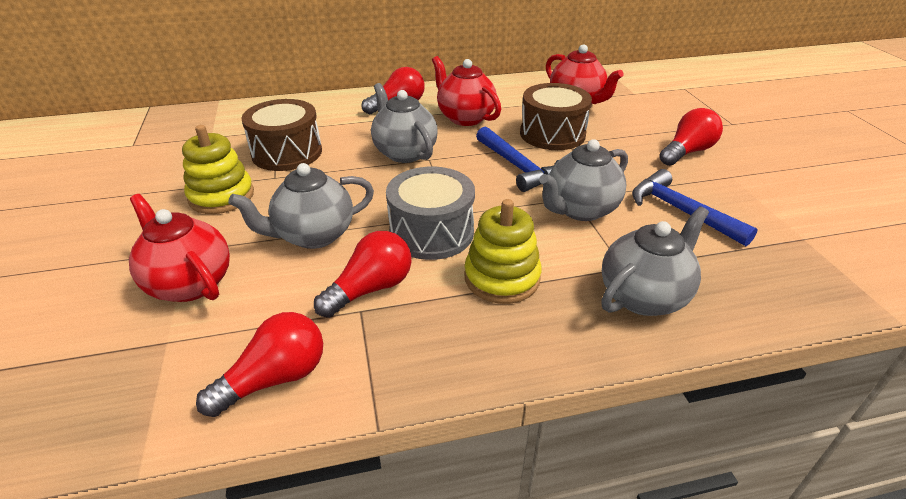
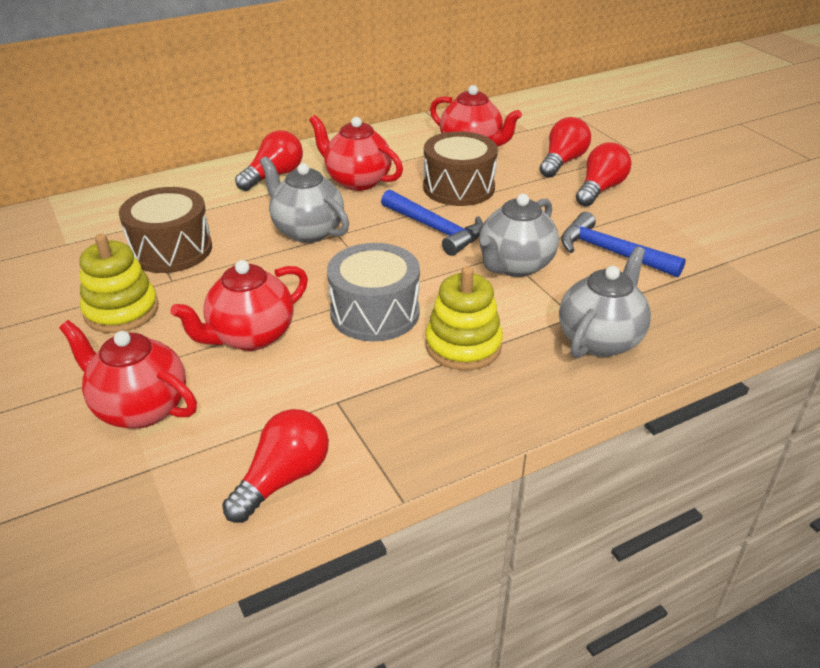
camera: 15 degrees left, 0 degrees up
grey teapot [228,163,374,249] -> red teapot [170,260,308,351]
red light bulb [314,231,411,318] -> red light bulb moved to [540,117,591,178]

